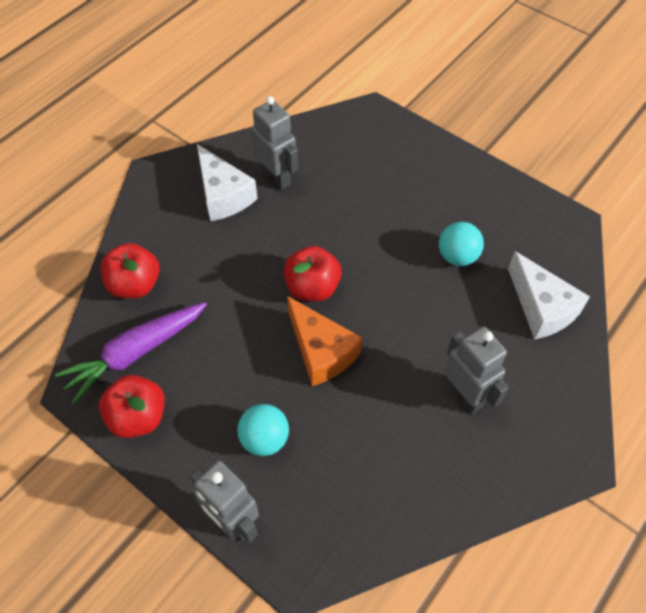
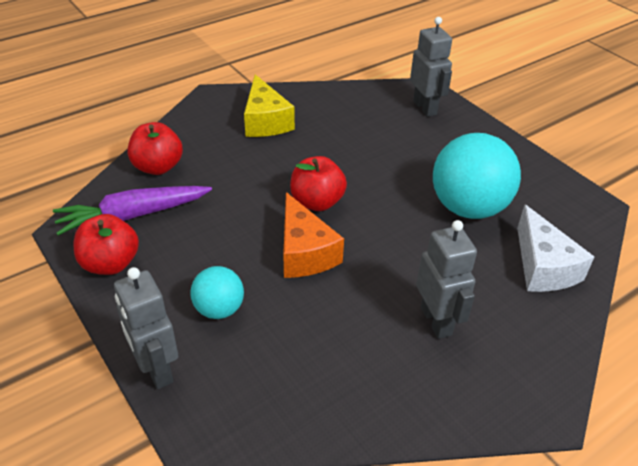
camera: 15 degrees right, 15 degrees down
white cheese [197,144,258,221] -> yellow cheese [244,74,295,137]
grey robot [251,96,298,190] -> grey robot moved to [410,17,452,117]
turquoise ball [439,222,484,266] -> turquoise ball [433,133,521,219], size x1.88

